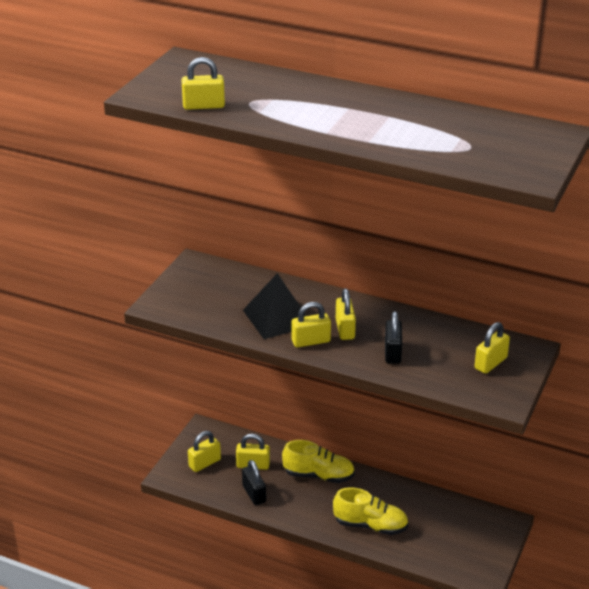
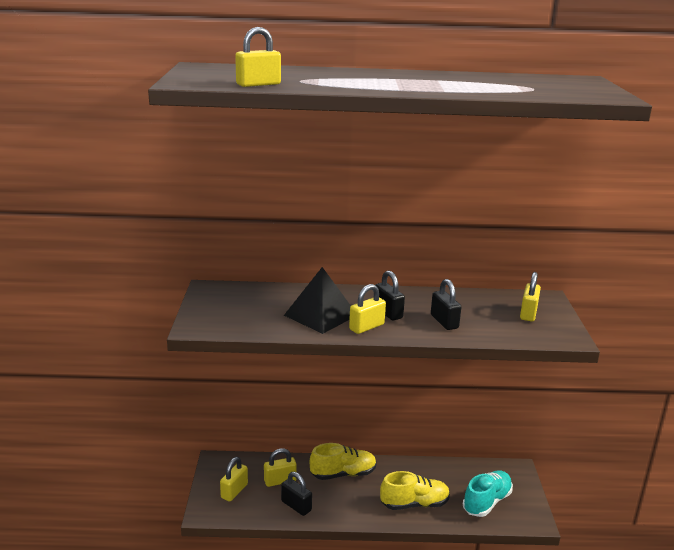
camera: 25 degrees left, 10 degrees down
yellow padlock [336,288,356,340] -> black padlock [376,271,405,321]
none -> turquoise shoe [463,470,513,517]

